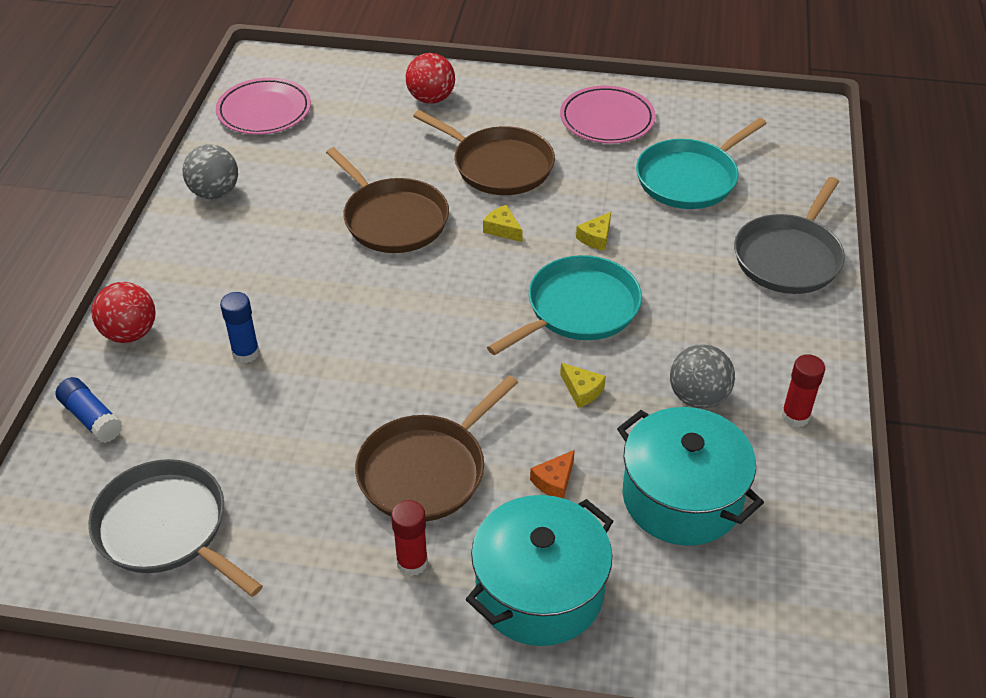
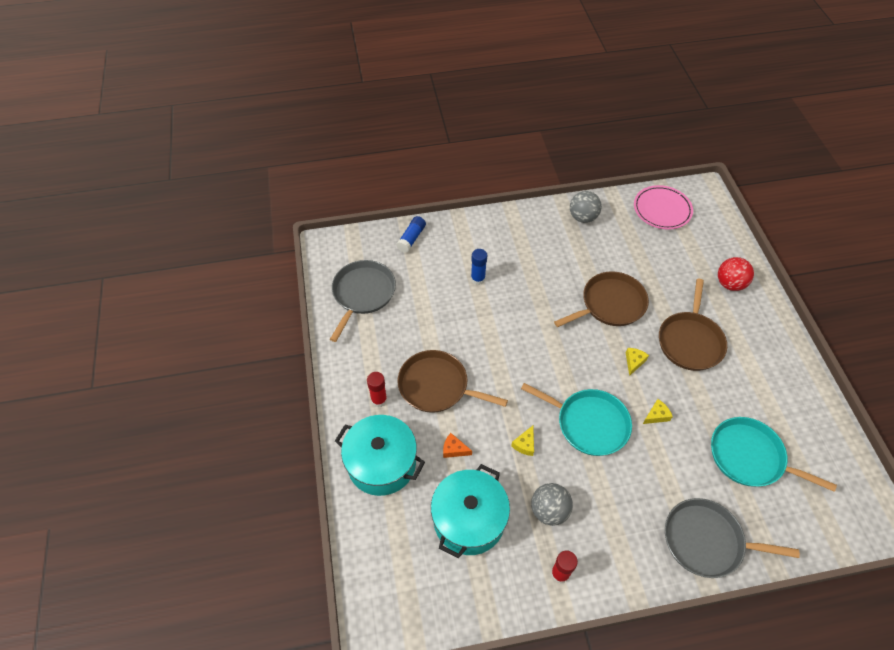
camera: 70 degrees right, 10 degrees up
red ball [92,282,156,343] -> none
brown pan [326,147,449,253] -> brown pan turned 150 degrees counterclockwise [554,271,649,327]
pink plate [560,86,656,143] -> none
yellow cheese [576,212,611,251] -> yellow cheese turned 135 degrees clockwise [643,399,673,424]

